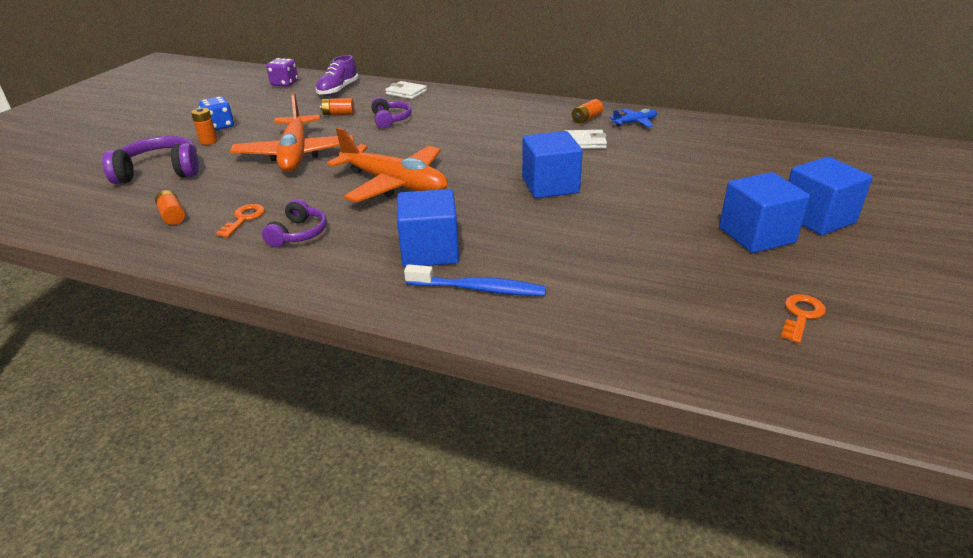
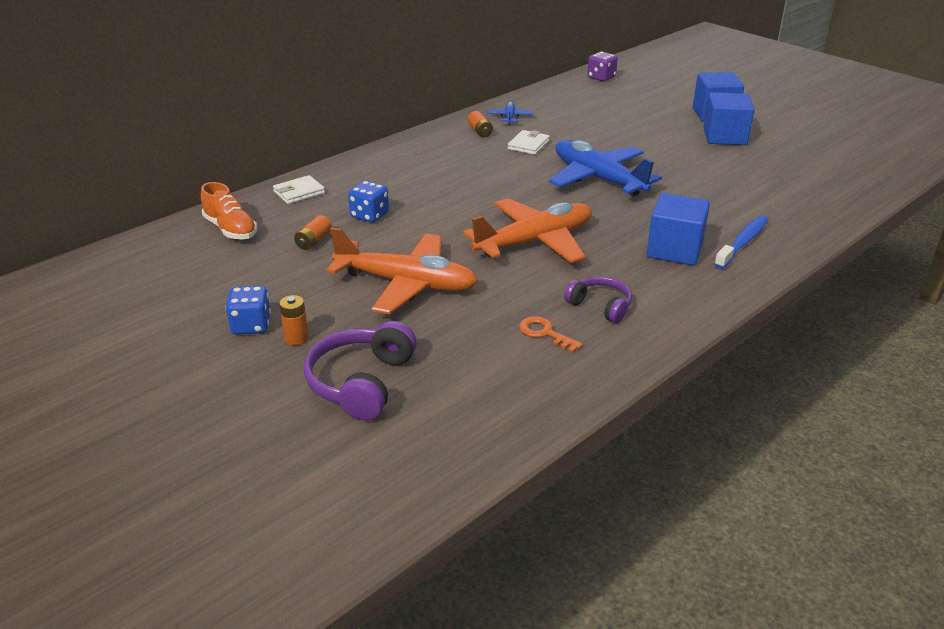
camera: 65 degrees left, 0 degrees up
orange battery [155,190,185,225] -> none
purple dice [266,58,298,87] -> purple dice moved to [587,52,618,82]
purple shoe [315,55,358,96] -> orange shoe [201,182,257,239]
purple headphones [371,97,411,128] -> blue dice [348,181,389,223]
blue cube [522,131,583,198] -> blue plane [549,140,662,197]
orange key [781,294,826,343] -> none

